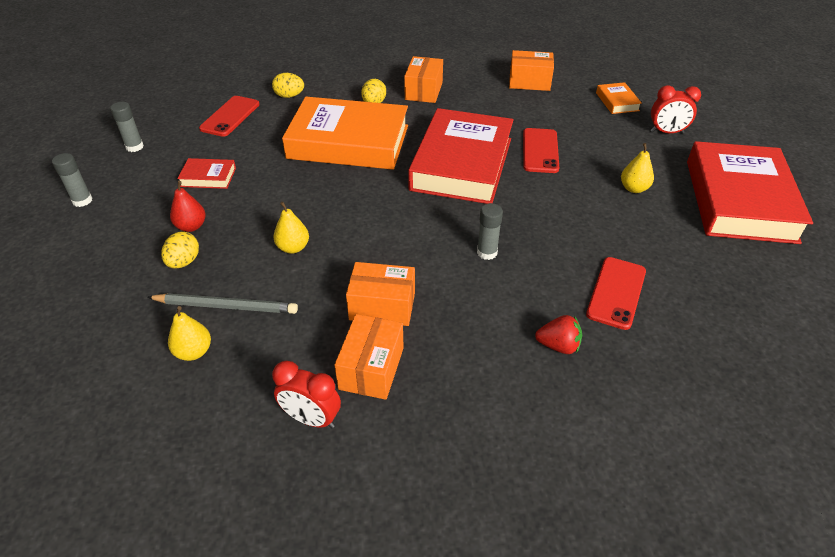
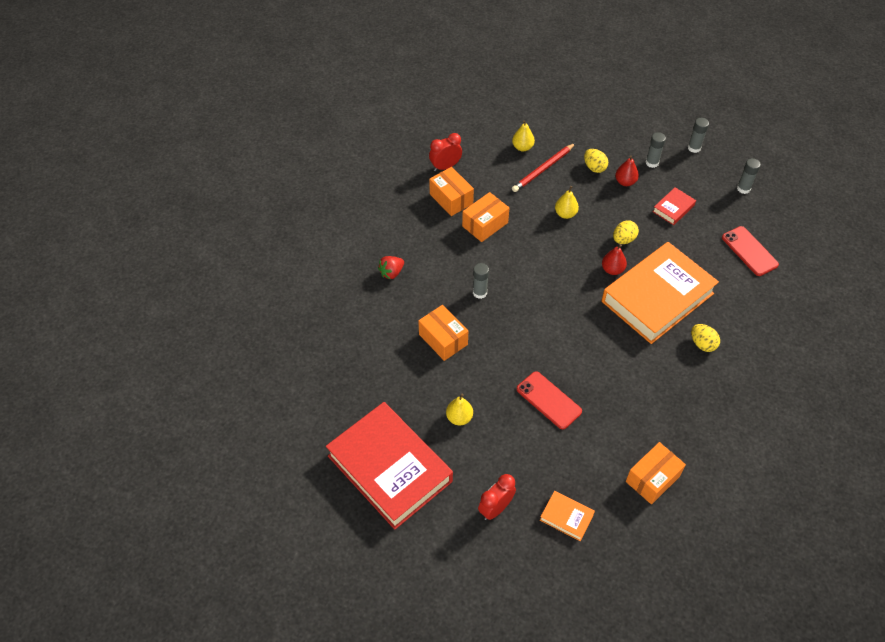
camera: 130 degrees right, 10 degrees up
grey pencil [147,293,298,314] -> red pencil [512,143,575,192]
yellow egg [272,73,304,98] -> yellow egg moved to [613,221,639,244]
orange box [404,56,443,103] -> orange box moved to [418,305,468,361]
red book [408,108,514,204] -> none
red phone [586,257,646,330] -> none
none -> red pear [602,244,627,275]
none -> grey glue stick [646,132,666,168]

